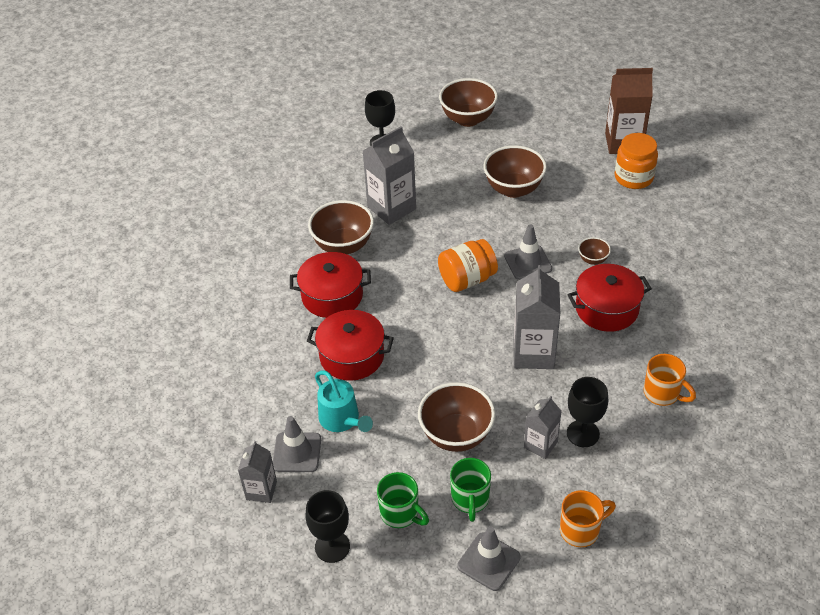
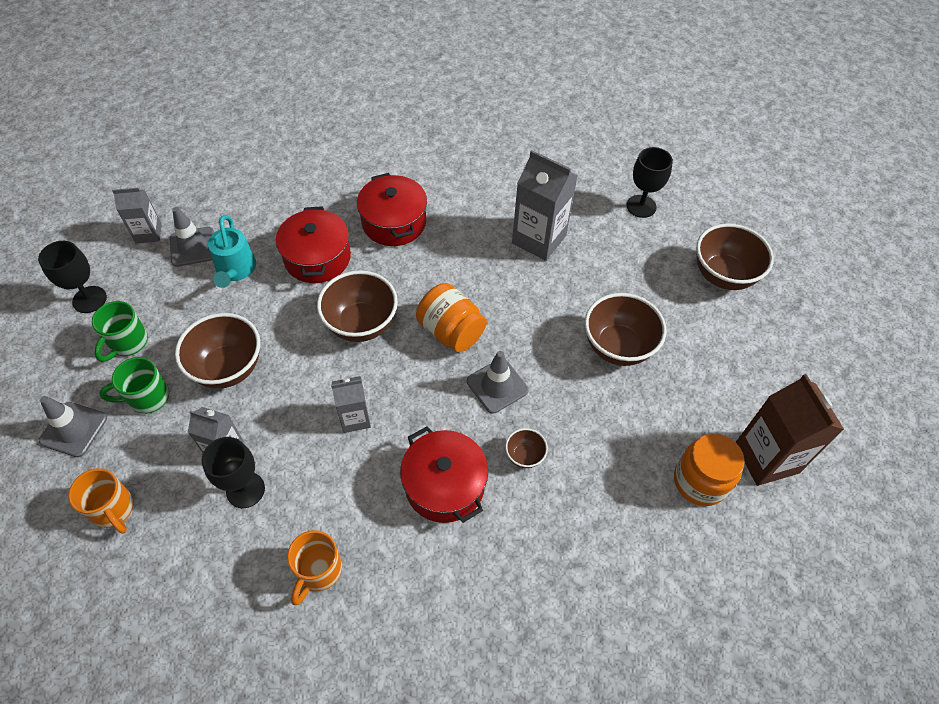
camera: 70 degrees right, 10 degrees up
brown bowl [308,200,374,254] -> brown bowl moved to [317,270,398,342]
turquoise watering can [315,371,373,432] -> turquoise watering can turned 45 degrees counterclockwise [208,215,256,288]
grey carton [514,265,560,369] -> grey carton [331,376,371,433], size x0.58

